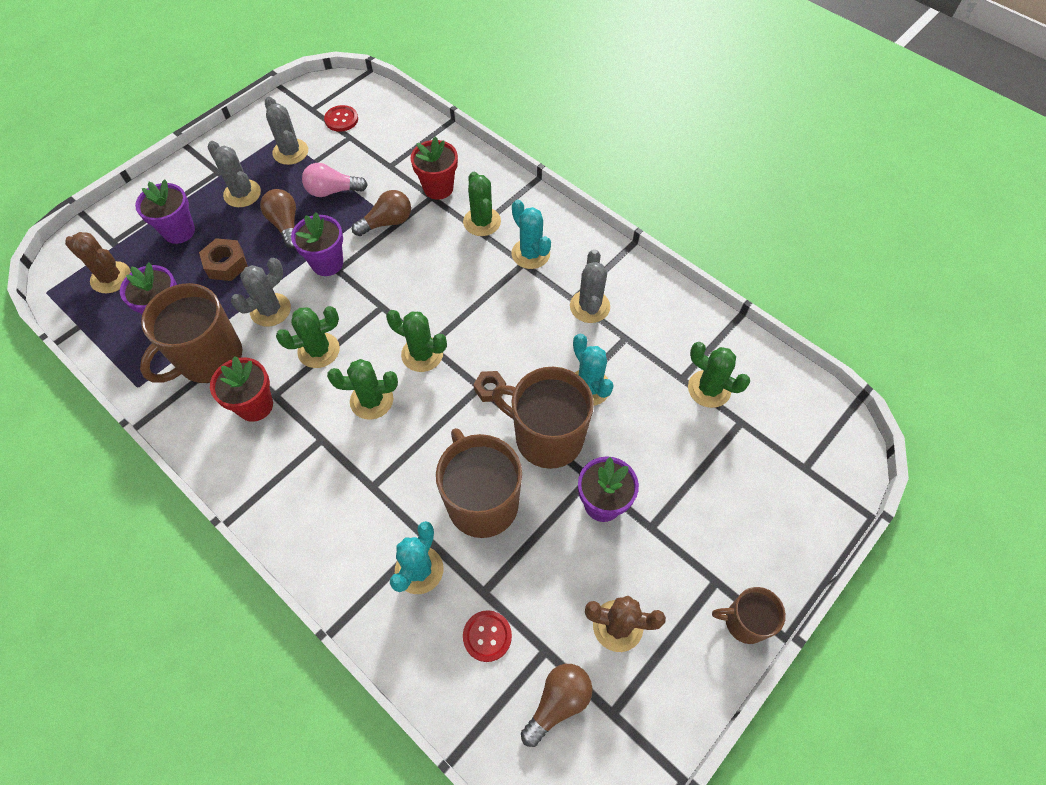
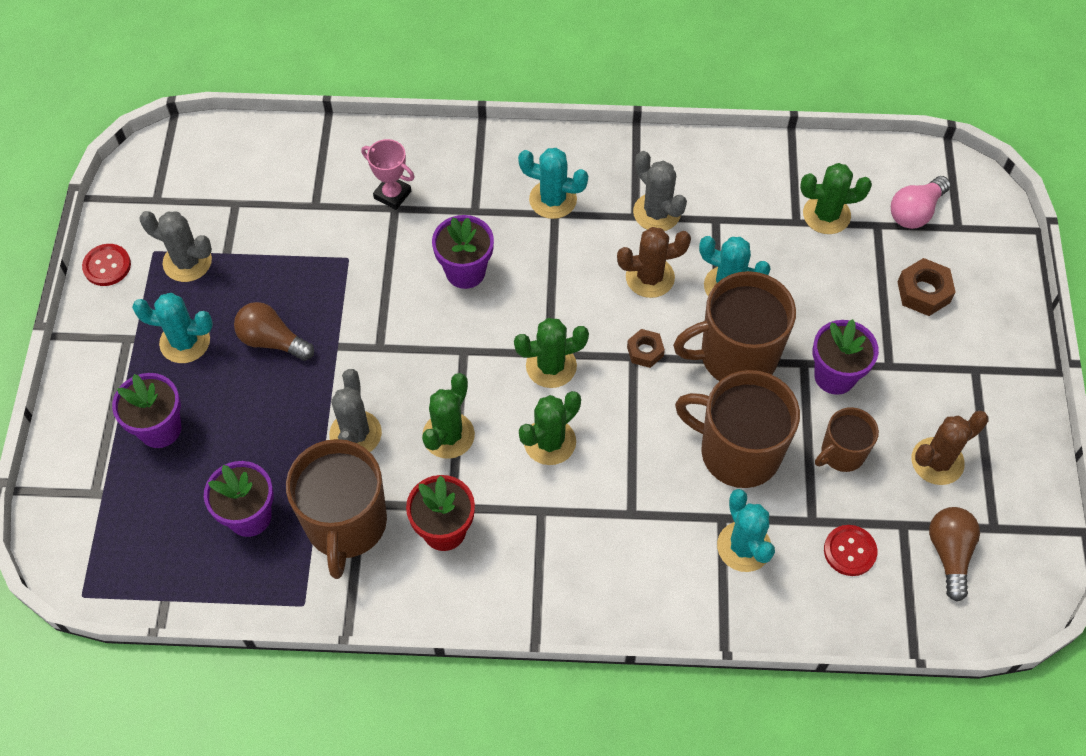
camera: 40 degrees left, 0 degrees up
brown cactus [65,232,131,293] -> brown cactus moved to [617,227,691,298]
brown nut [199,238,248,281] -> brown nut moved to [898,258,956,316]
grey cactus [208,141,261,207] -> turquoise cactus [132,293,213,363]
purple flower pot [291,213,343,276] -> purple flower pot moved to [432,215,494,289]
pink light bulb [302,163,368,197] -> pink light bulb moved to [891,176,951,229]
red button [324,105,358,132] -> red button moved to [82,244,131,286]
brown light bulb [352,190,411,236] -> none
red flower pot [410,136,458,200] -> pink trophy [361,139,415,210]
green cactus [463,172,501,236] -> none
brown mug [712,587,786,644] -> brown mug moved to [815,407,879,472]

